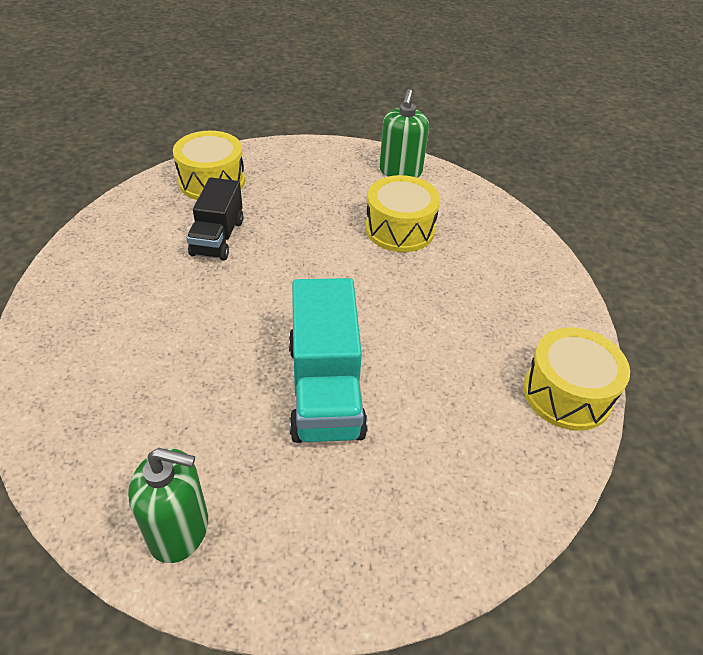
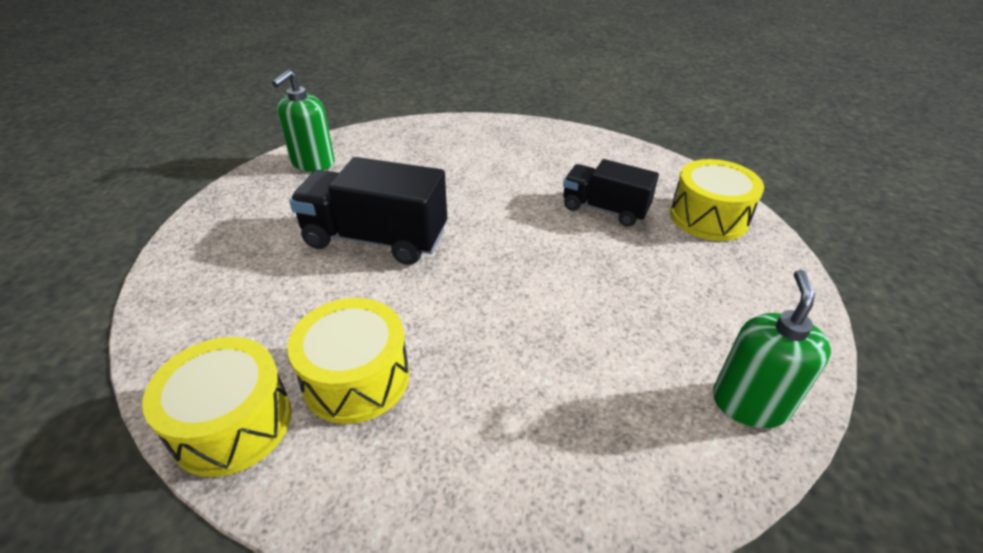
camera: 110 degrees right, 5 degrees down
turquoise truck [289,278,368,443] -> black truck [289,157,447,265]
yellow drum [365,175,440,252] -> yellow drum moved to [287,298,409,424]
green soap dispenser [379,89,429,178] -> green soap dispenser turned 75 degrees clockwise [713,270,831,428]

